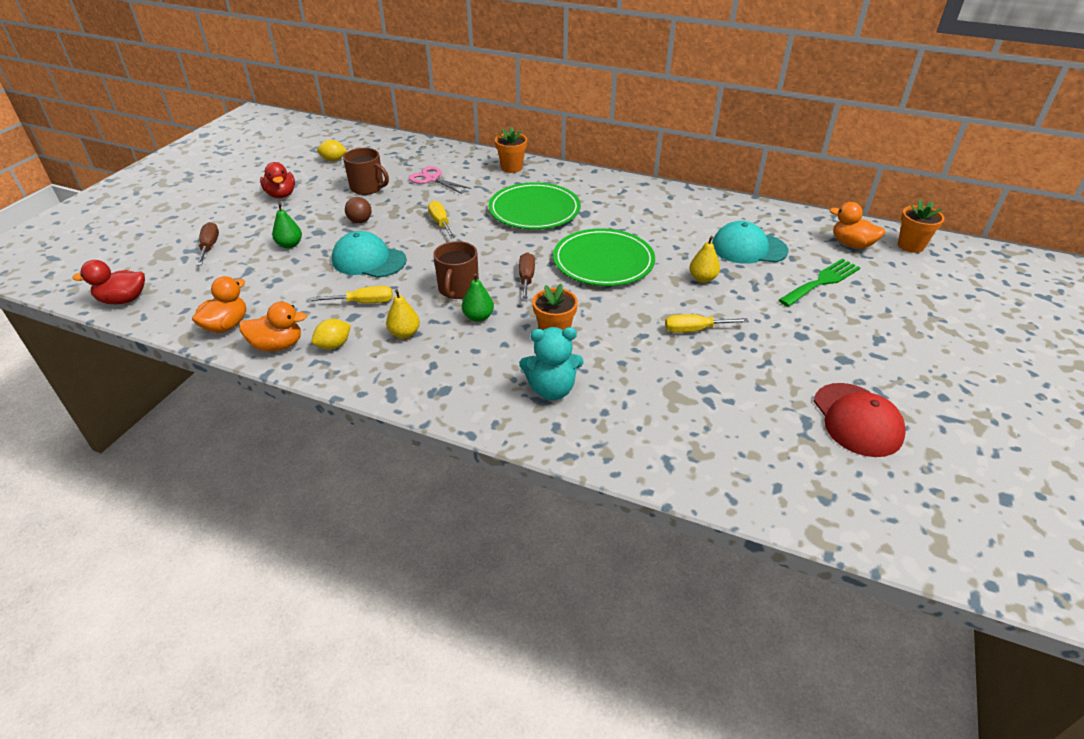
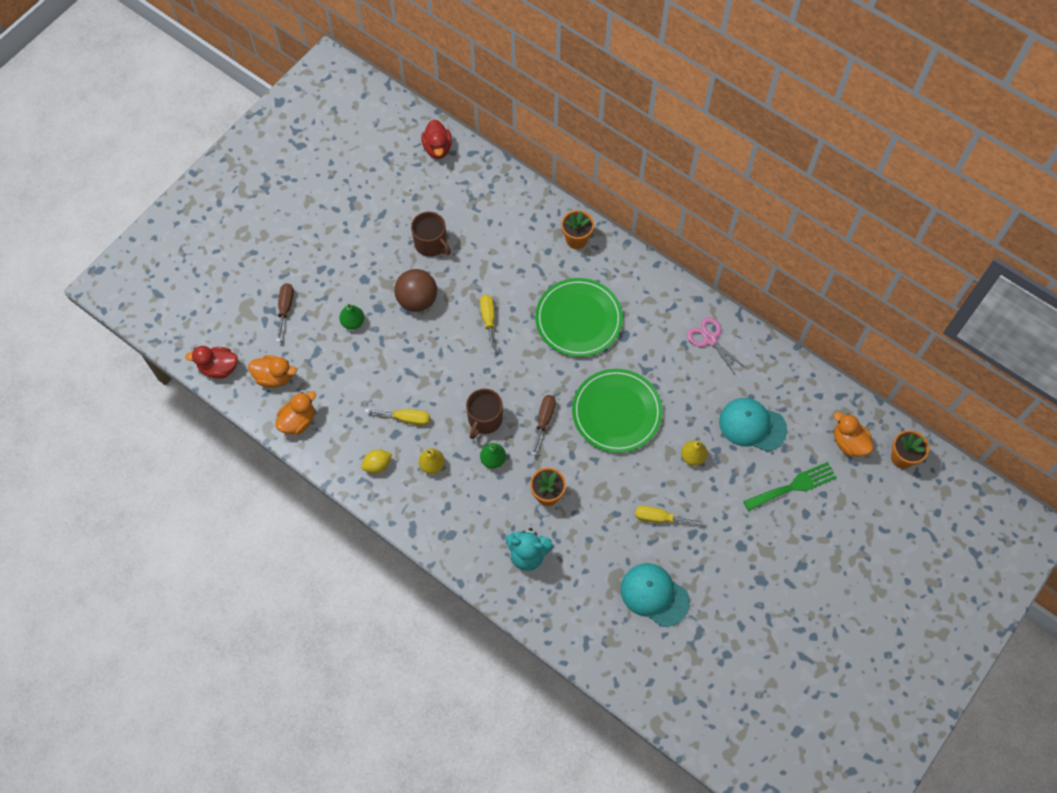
camera: 15 degrees right, 25 degrees up
orange duck [239,302,307,351] -> orange duck moved to [248,355,297,388]
red duck [260,162,295,198] -> red duck moved to [421,119,452,159]
yellow lemon [317,140,347,161] -> none
turquoise cap [332,231,407,278] -> turquoise cap moved to [621,563,690,627]
brown ball [345,197,372,223] -> brown ball [394,269,437,312], size x1.77
pink scissors [409,166,472,194] -> pink scissors moved to [687,317,746,376]
red cap [814,383,906,457] -> none

